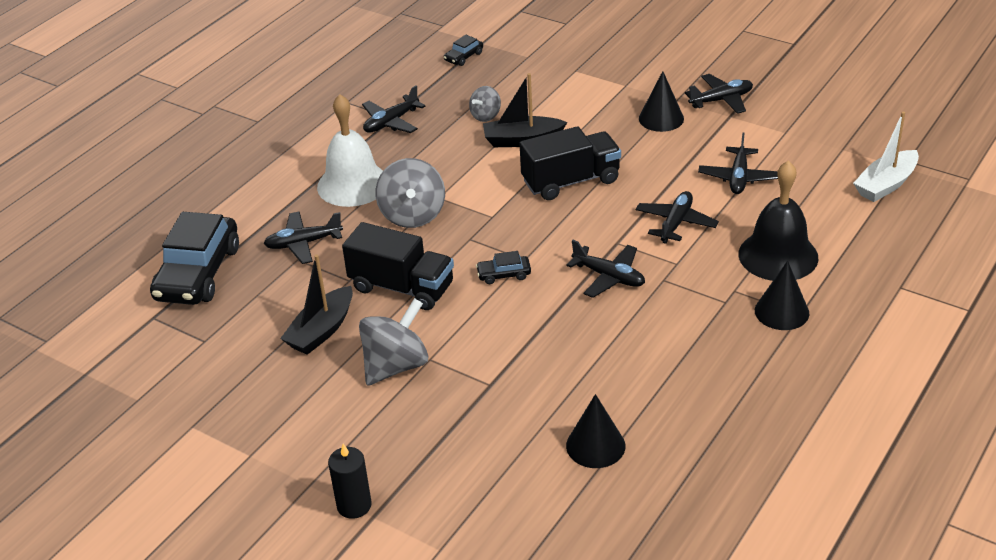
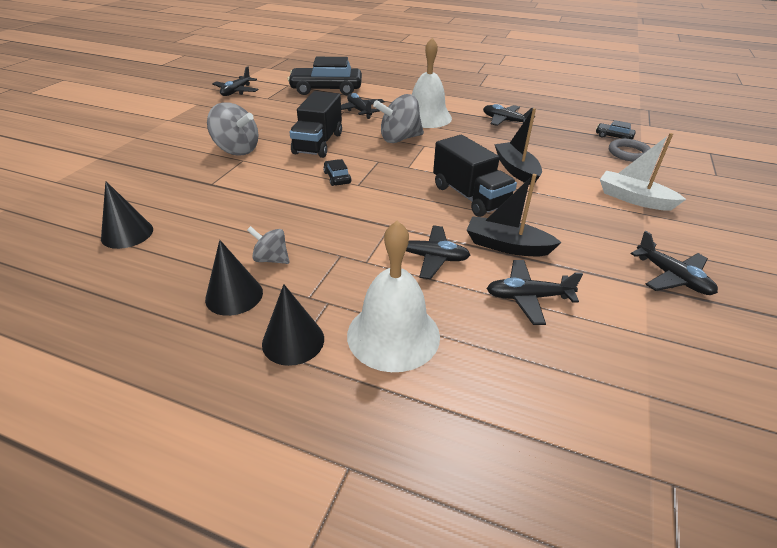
camera: 75 degrees right, 0 degrees up
black boat [280,255,353,355] -> black boat moved to [467,174,562,256]
black candle [328,444,372,519] -> none
grey spinning top [469,86,501,122] -> grey spinning top moved to [247,226,289,264]
black plane [566,240,645,298] -> black plane moved to [212,66,259,96]
black cone [639,71,684,132] -> black cone moved to [205,240,263,316]
black bell [738,160,818,281] -> white bell [347,221,440,372]
white boat [853,112,919,202] -> white boat moved to [600,133,686,211]
none -> grey ring [609,139,651,162]

